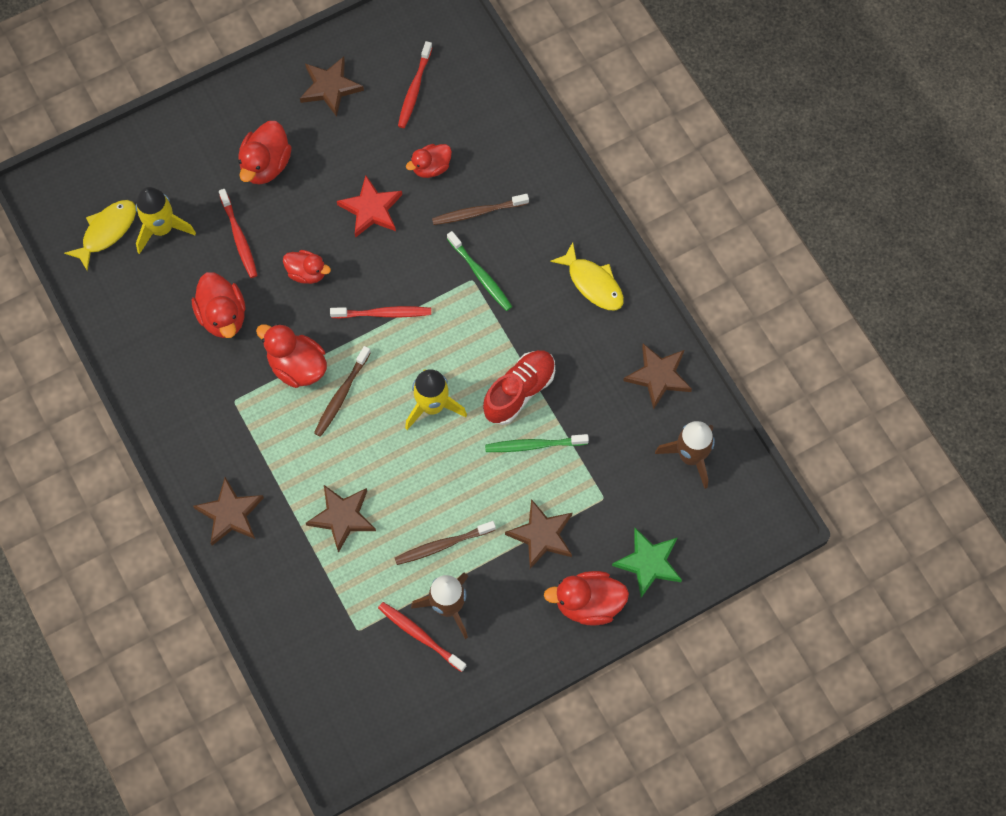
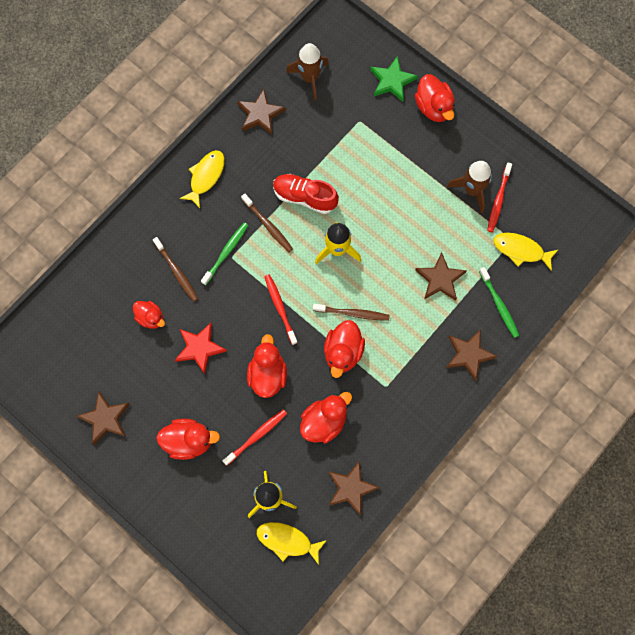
camera: 110 degrees left, 5 degrees up
red duck [283,250,331,284] -> red duck [247,334,287,398], size x1.52
brown toothbrush [395,521,496,565] -> brown toothbrush moved to [241,194,293,252]
red toothbrush [398,41,433,128] -> none
green toothbrush [485,434,589,452] -> green toothbrush moved to [479,267,519,338]
brown star [505,499,572,569] -> brown star moved to [328,460,380,516]
none -> yellow fish [494,233,559,271]

